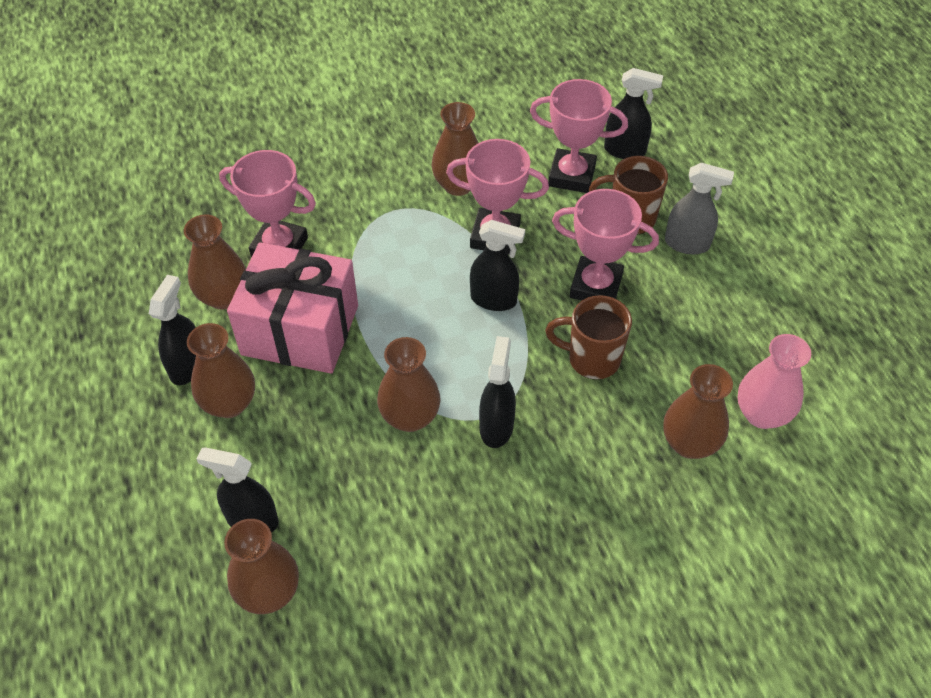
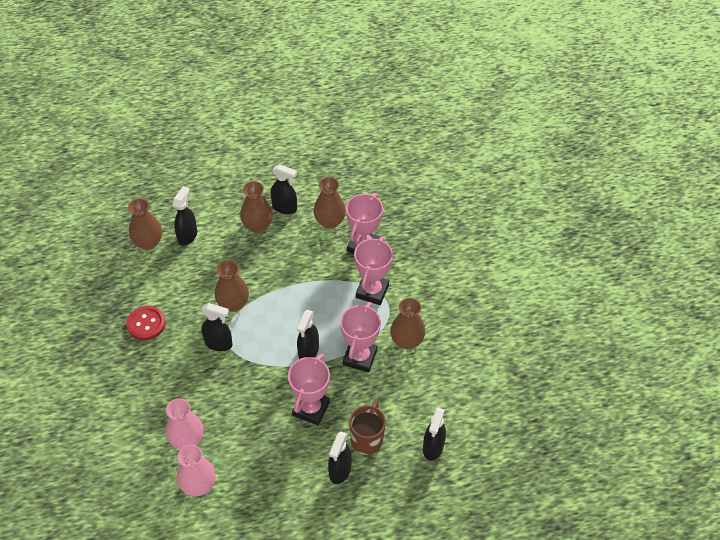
camera: 95 degrees right, 0 degrees up
pink gift [227,242,358,374] -> none
pink trophy [530,79,628,193] -> pink trophy moved to [354,237,393,305]
brown mug [545,295,632,380] -> none
brown vase [663,364,733,459] -> pink vase [166,398,204,449]
grey spray bottle [665,162,734,254] -> black spray bottle [328,431,352,484]
none -> red button [127,306,165,340]

